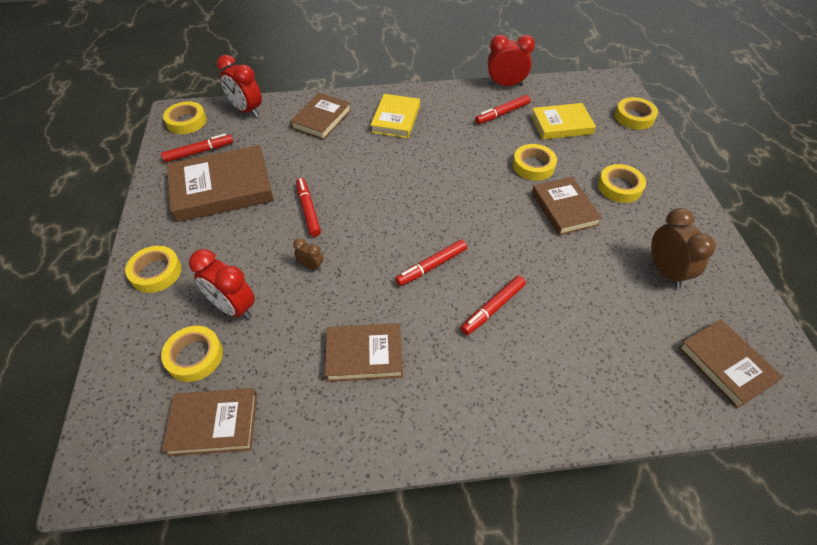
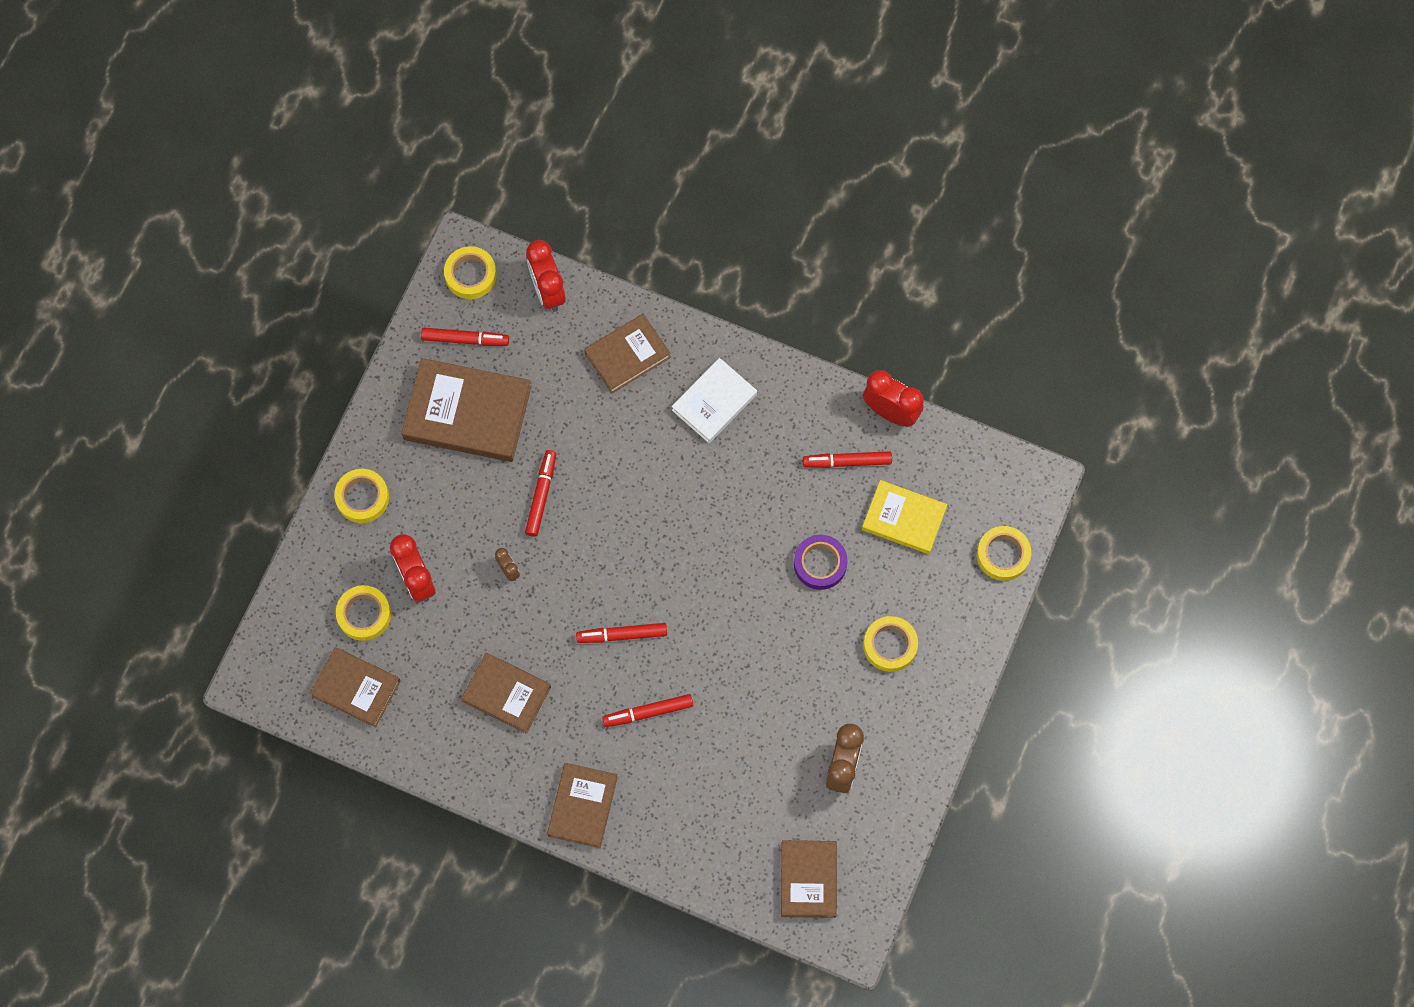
camera: 30 degrees right, 20 degrees up
yellow book [370,94,420,138] -> white book [672,358,757,443]
yellow tape [513,144,557,181] -> purple tape [794,535,848,590]
brown book [532,177,602,235] -> brown book moved to [547,763,618,848]

